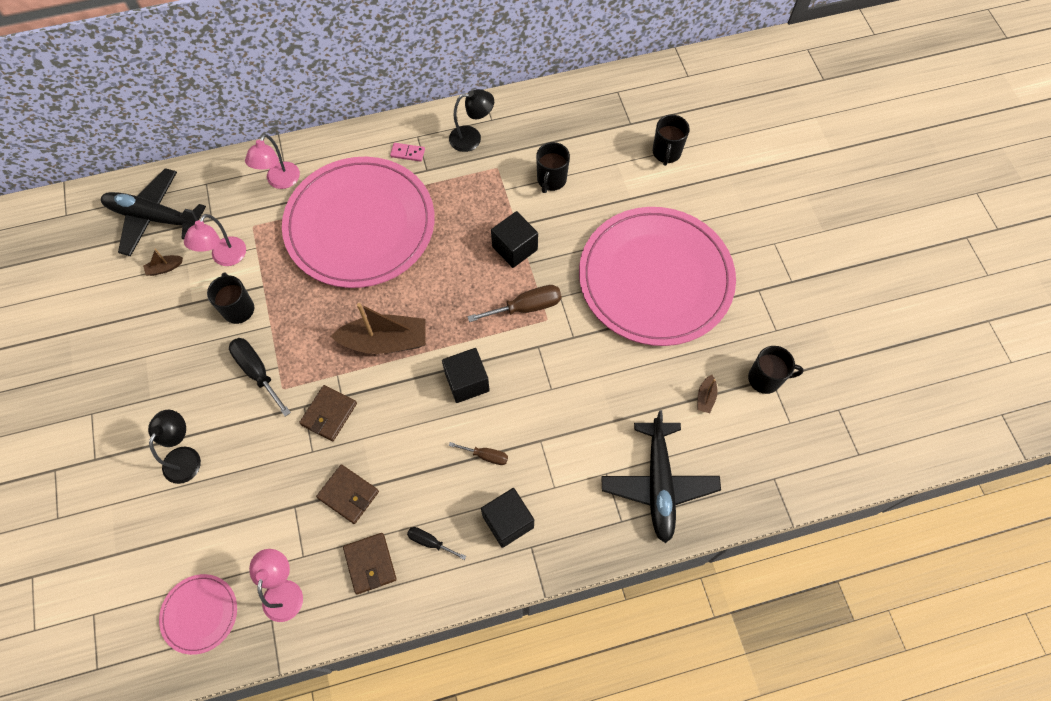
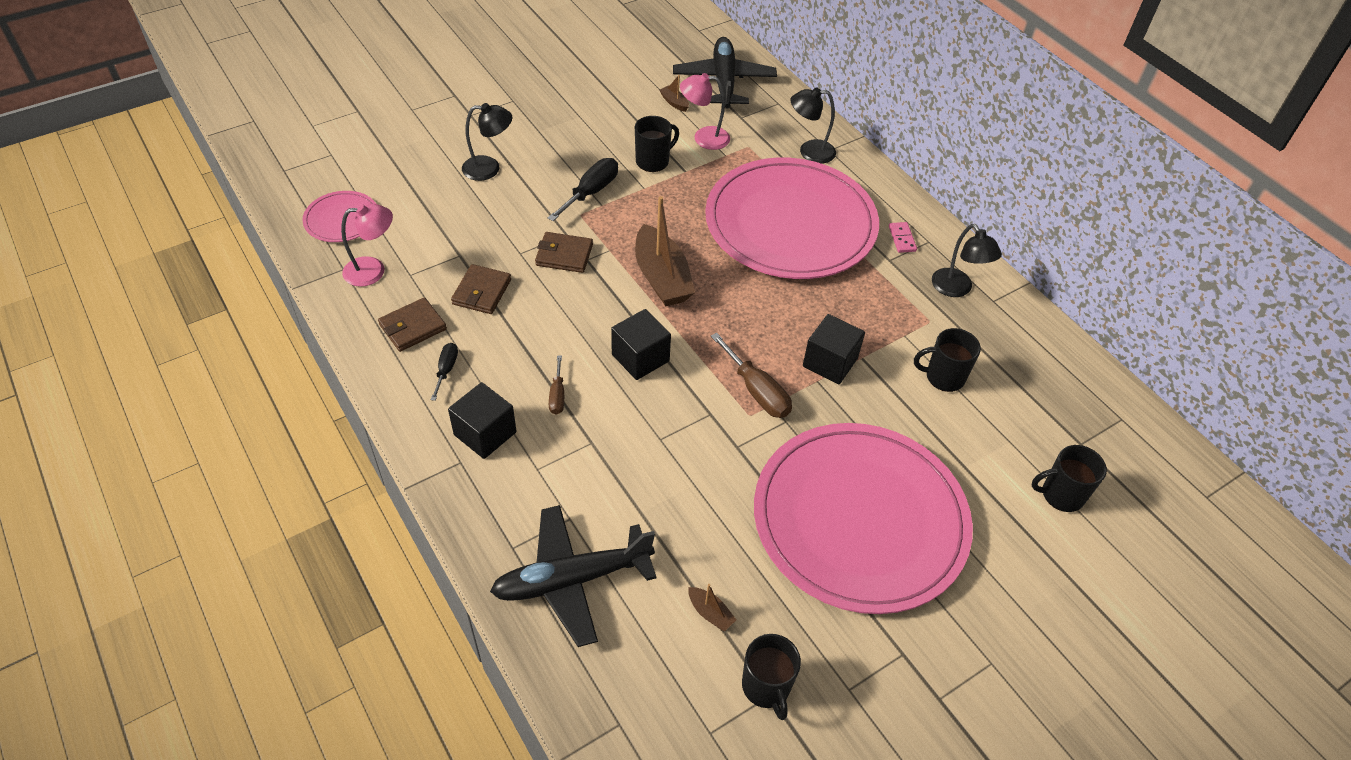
camera: 70 degrees right, 15 degrees down
pink lamp [245,134,300,189] -> black lamp [791,87,836,164]
brown boat [697,375,718,413] -> brown boat turned 135 degrees counterclockwise [688,584,737,631]

